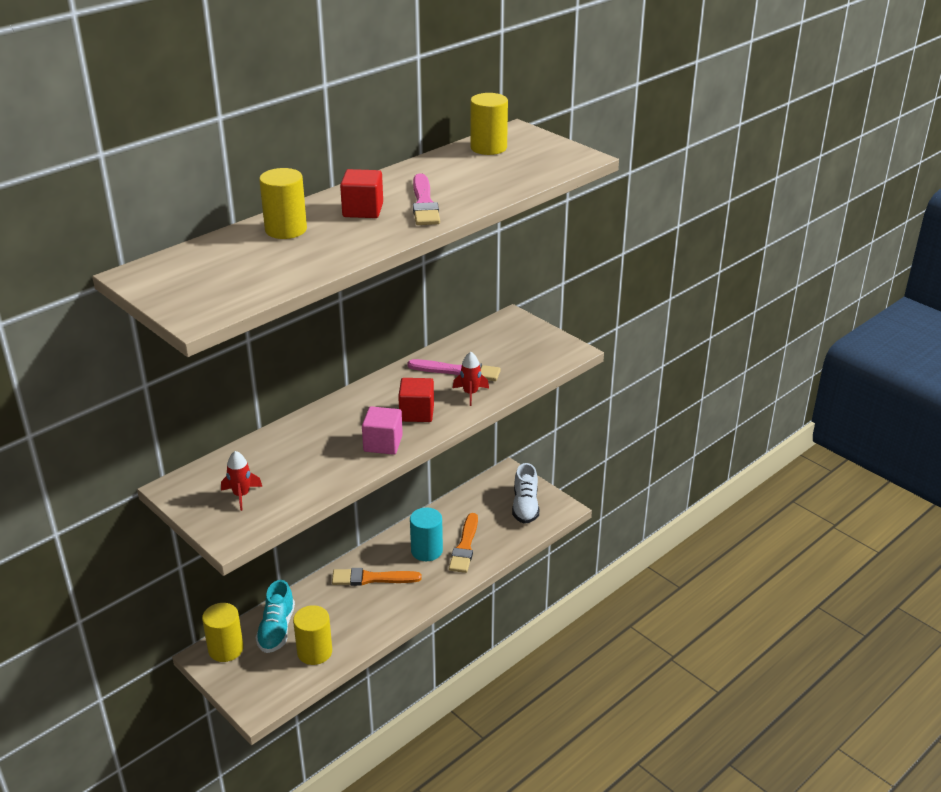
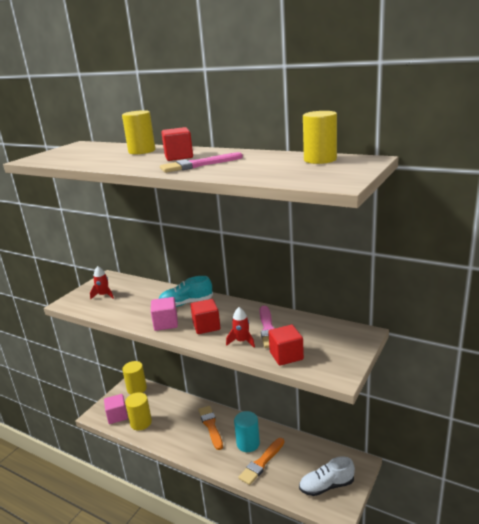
camera: 75 degrees right, 10 degrees down
turquoise shoe [255,580,295,653] -> turquoise shoe moved to [159,276,213,307]
orange brush [449,513,478,573] -> orange brush turned 45 degrees counterclockwise [238,438,284,485]
none -> pink cube [104,394,128,424]
none -> red cube [268,325,304,366]

